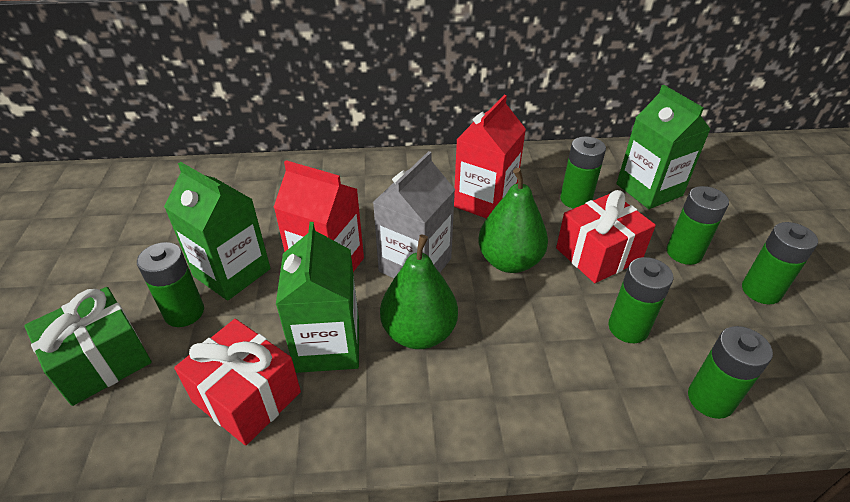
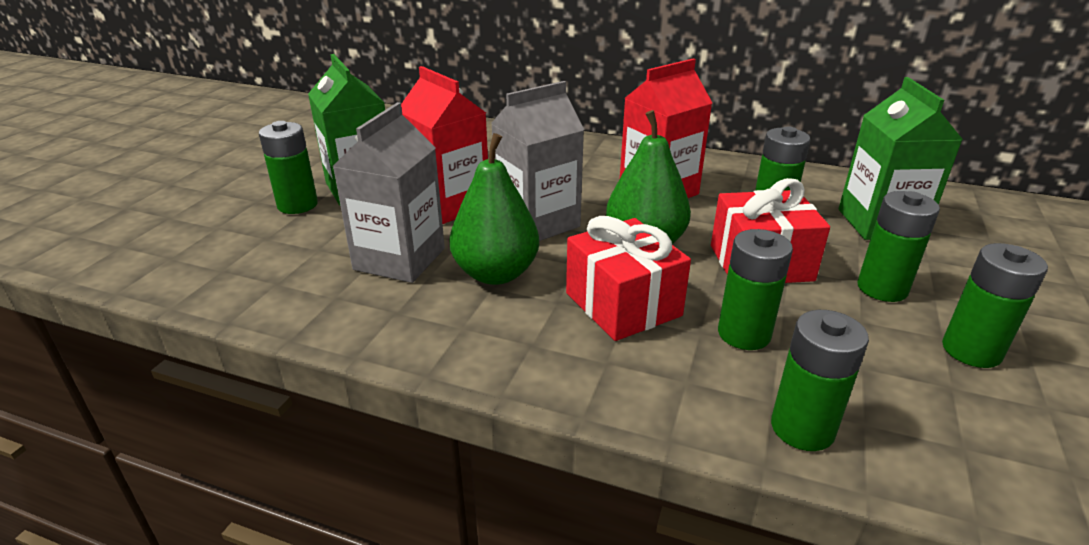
camera: 25 degrees right, 10 degrees down
green gift [24,287,152,406] -> none
red gift [174,319,301,446] -> red gift moved to [566,216,691,341]
green carton [276,222,359,373] -> grey carton [333,102,445,283]

